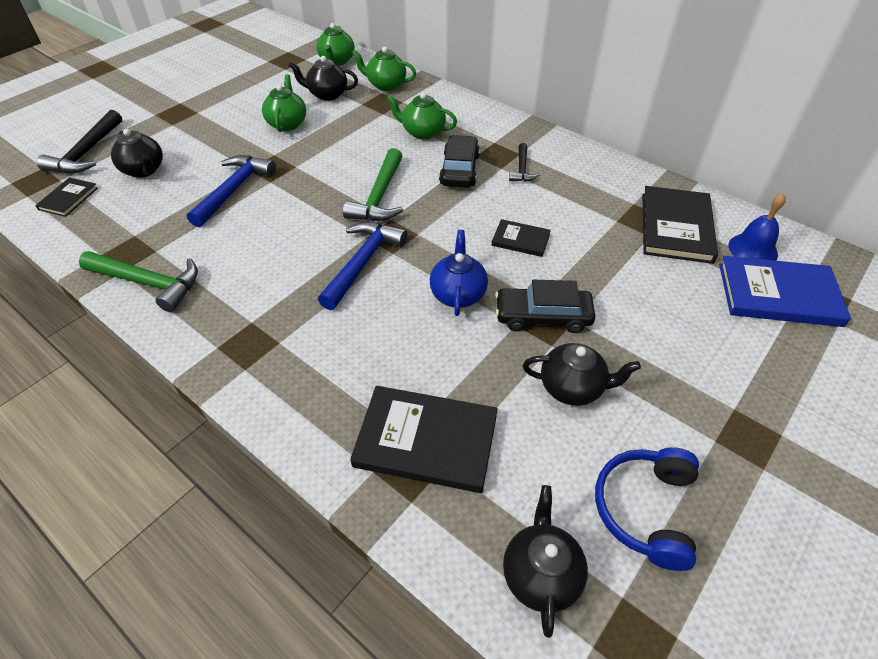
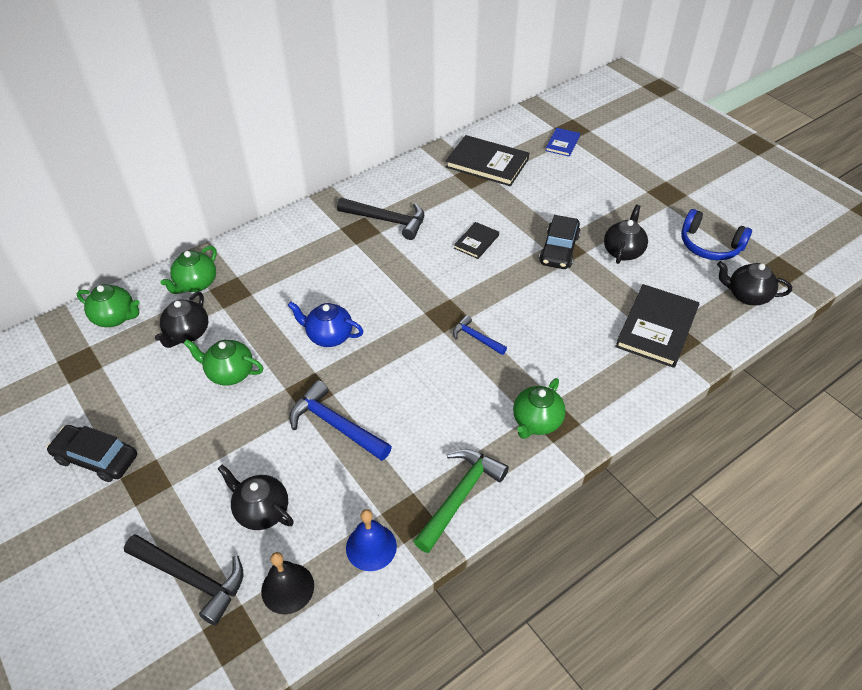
camera: 75 degrees left, 0 degrees up
black book [35,177,98,217] -> black bell [261,552,314,614]
black teapot [111,129,163,178] -> black teapot turned 120 degrees counterclockwise [218,465,294,530]
blue hammer [318,222,407,310] -> blue hammer [453,315,507,355], size x0.57
green hammer [343,148,403,221] -> none
green teapot [386,92,457,140] -> green teapot moved to [513,378,566,439]
blue teapot [430,230,488,316] -> blue teapot moved to [288,302,364,347]
black car [439,135,480,188] -> black car moved to [47,425,137,482]
black hammer [509,143,540,182] -> black hammer [337,198,424,240], size x1.76
blue book [719,256,851,327] -> blue book [545,128,580,157], size x0.53
blue bell [728,193,786,261] -> blue bell moved to [346,509,397,571]

